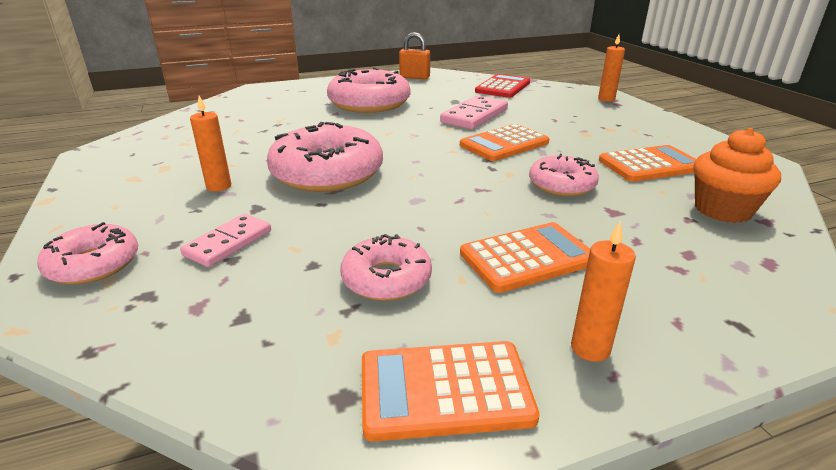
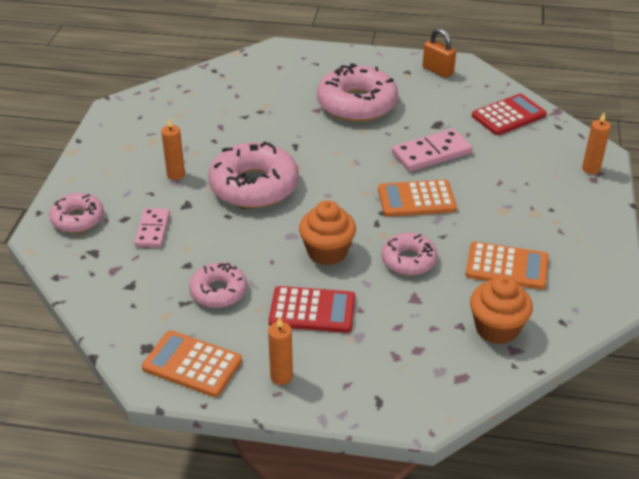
camera: 30 degrees right, 10 degrees up
pink domino [180,214,271,267] -> pink domino turned 60 degrees counterclockwise [135,208,170,248]
orange calculator [460,222,590,293] -> red calculator [269,286,355,333]
none -> orange cupcake [299,200,356,265]

